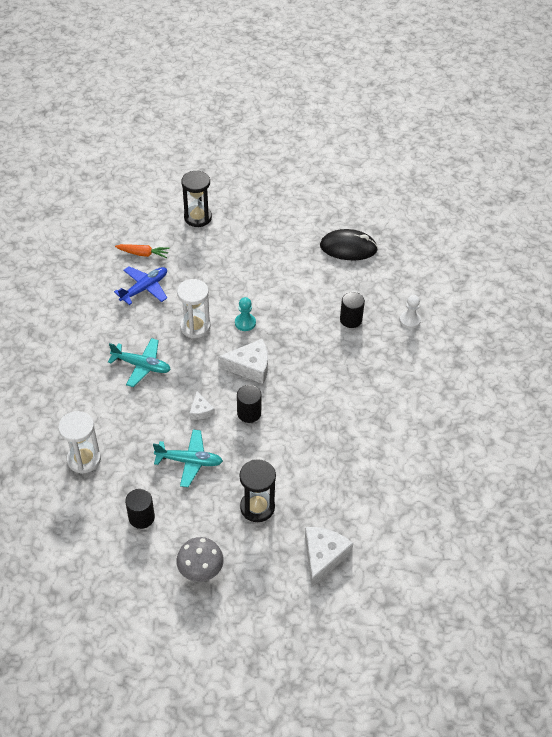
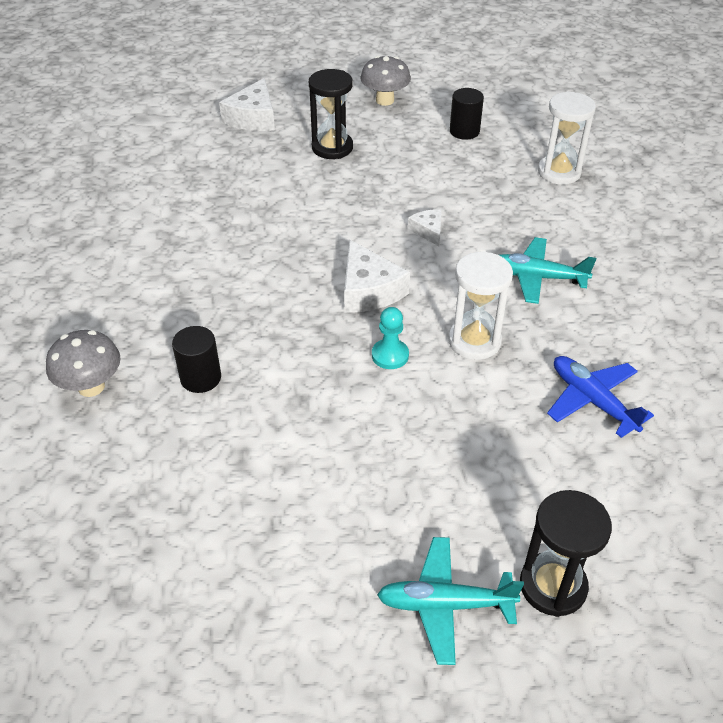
camera: 175 degrees right, 5 degrees down
blue plane [114,266,167,305] -> blue plane turned 105 degrees clockwise [547,356,654,438]
orange carrot [115,244,169,258] -> none
turquoise plane [153,430,223,487] -> turquoise plane moved to [377,537,524,665]
white cheese [218,339,268,384] -> white cheese turned 105 degrees counterclockwise [344,239,410,313]
black cylinder [237,385,262,423] -> none
black mouse [320,229,378,260] -> none
white pawn [400,295,421,329] -> grey mushroom [46,330,121,397]

